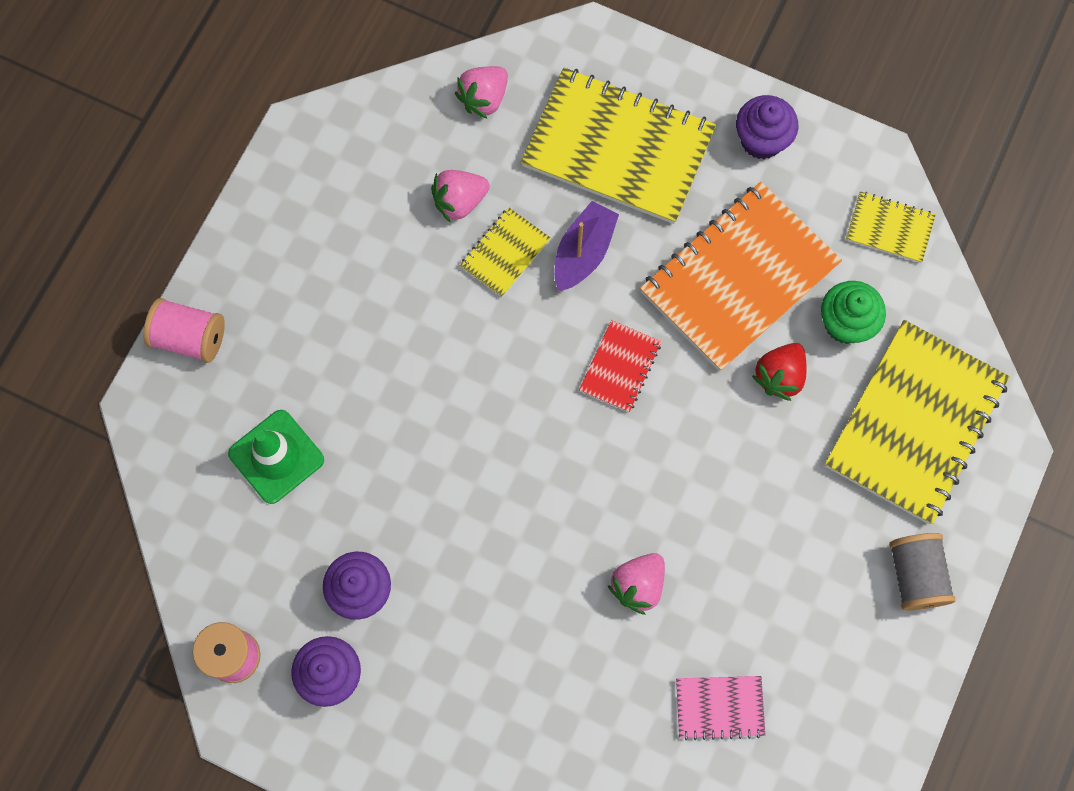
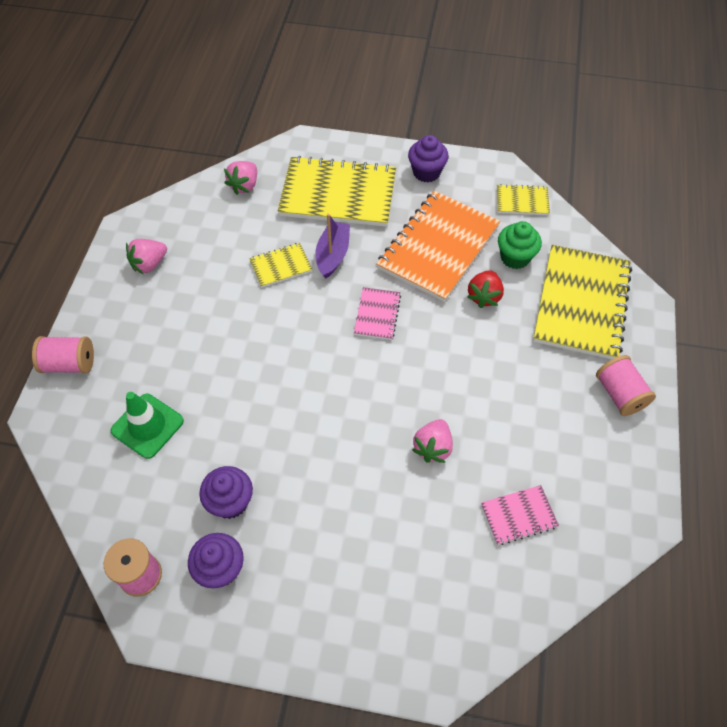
camera: 15 degrees left, 15 degrees down
pink strawberry [431,170,490,223] -> pink strawberry moved to [126,239,167,274]
yellow notebook [460,207,550,297] -> yellow notebook turned 45 degrees clockwise [249,243,312,288]
red notebook [579,320,662,412] -> pink notebook [354,287,401,340]
grey spool [889,533,956,611] -> pink spool [596,355,656,416]

